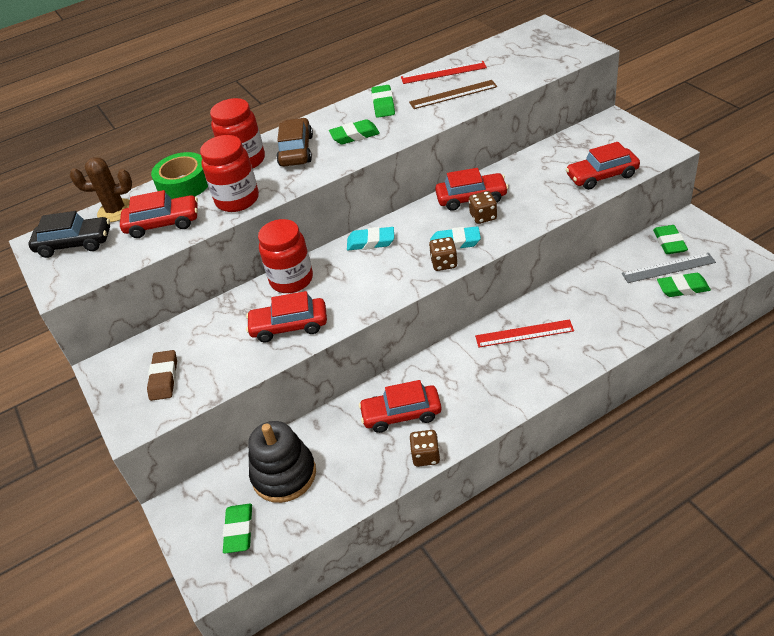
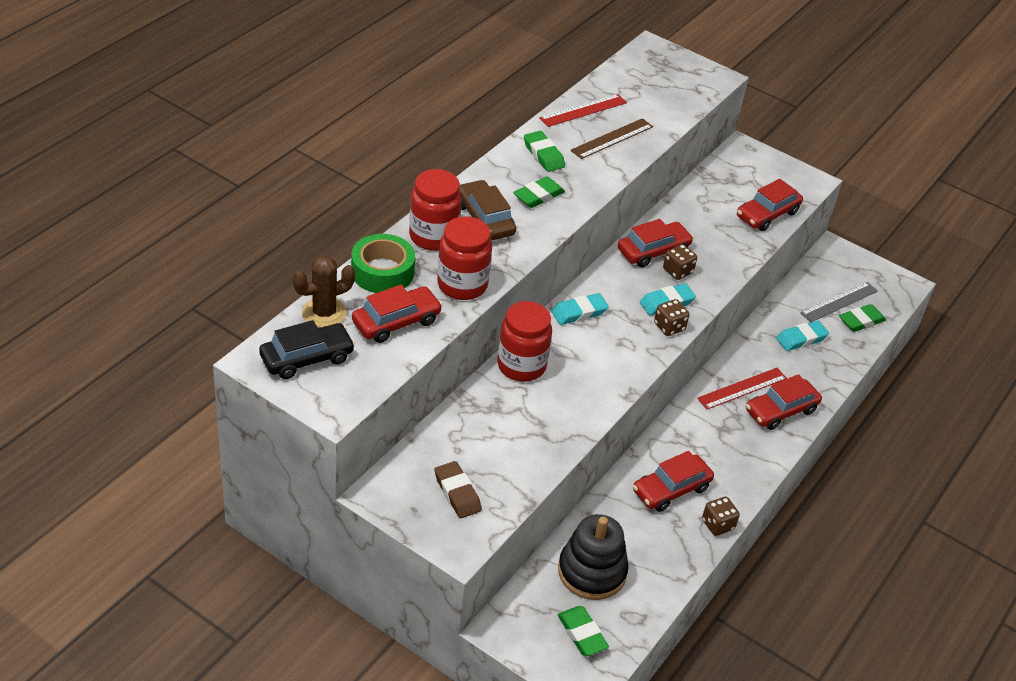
camera: 35 degrees left, 0 degrees up
red car [246,291,327,342] -> red car moved to [746,374,822,430]
green eraser [653,225,688,254] -> none
none -> turquoise eraser [776,321,829,351]

